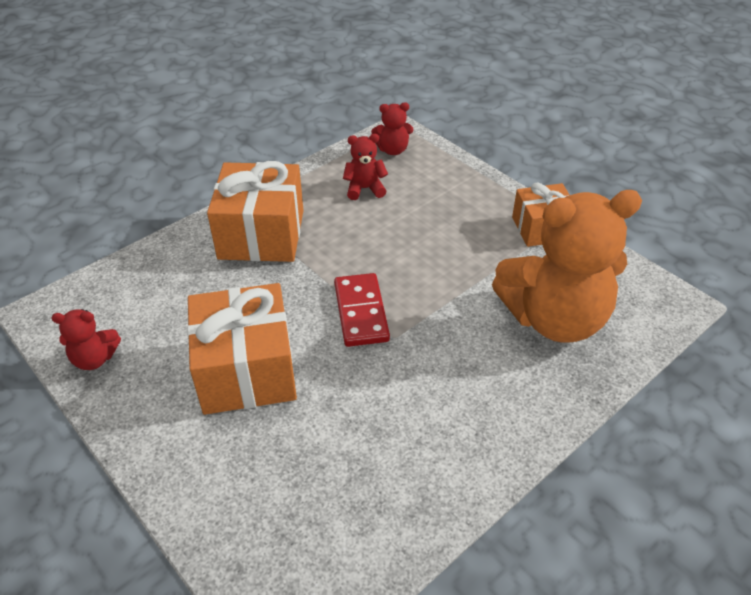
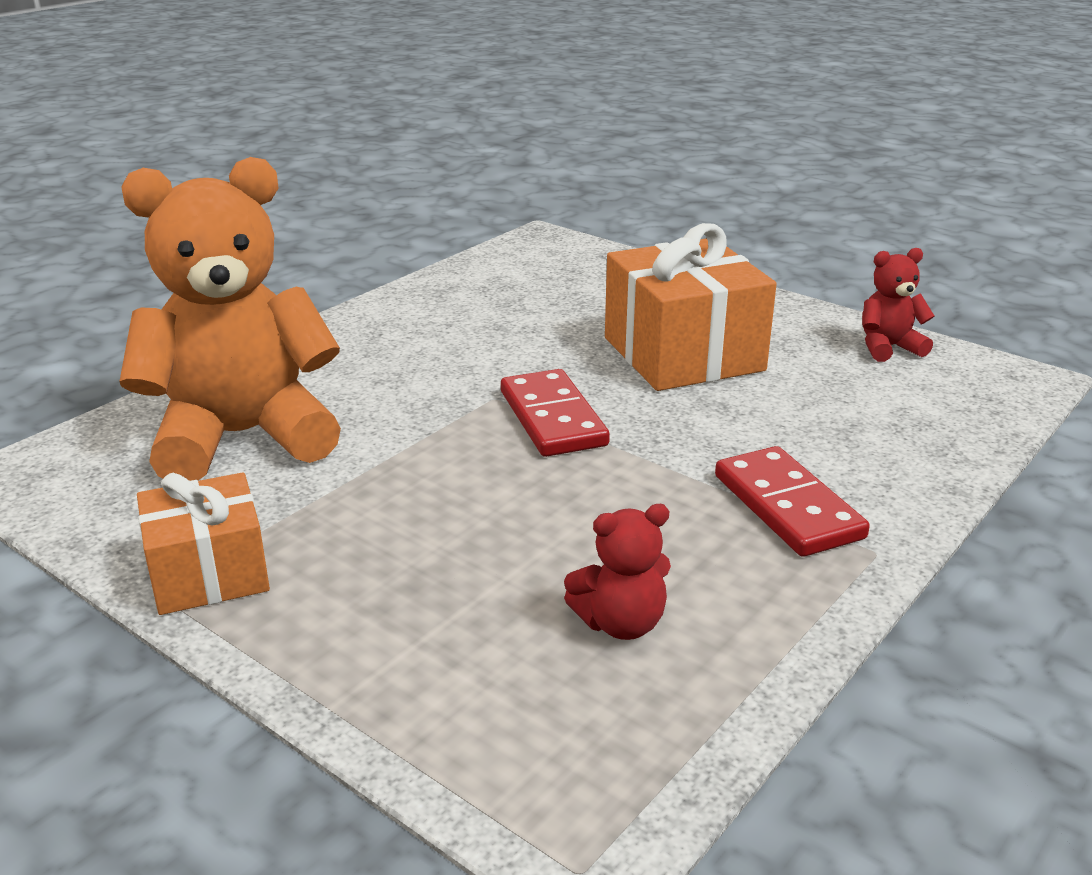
camera: 170 degrees right, 15 degrees down
orange gift [207,161,304,262] -> red domino [715,446,870,557]
red teddy bear [371,102,414,155] -> none

